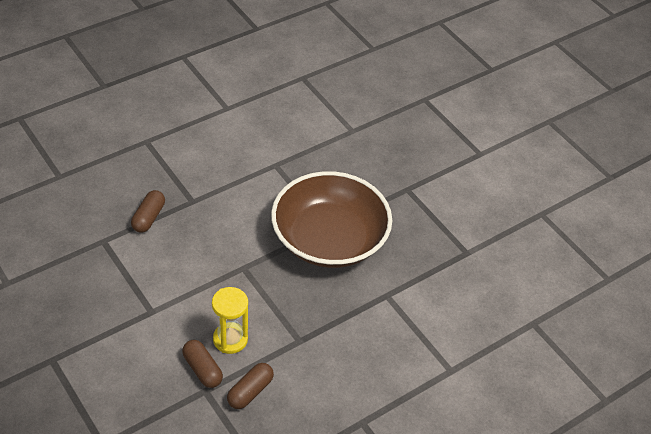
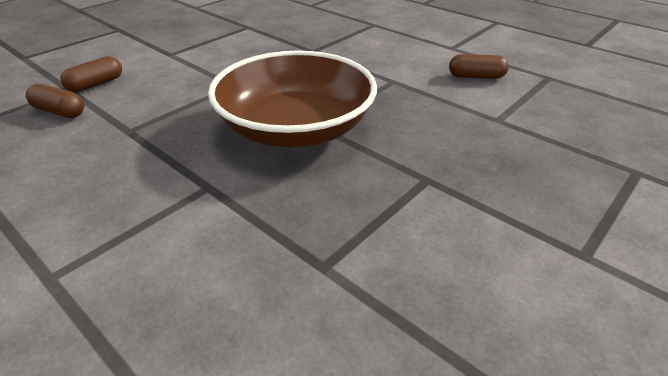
camera: 80 degrees right, 10 degrees down
brown capsule [131,190,165,233] -> brown capsule moved to [449,54,509,79]
yellow hourglass [212,287,248,354] -> none

